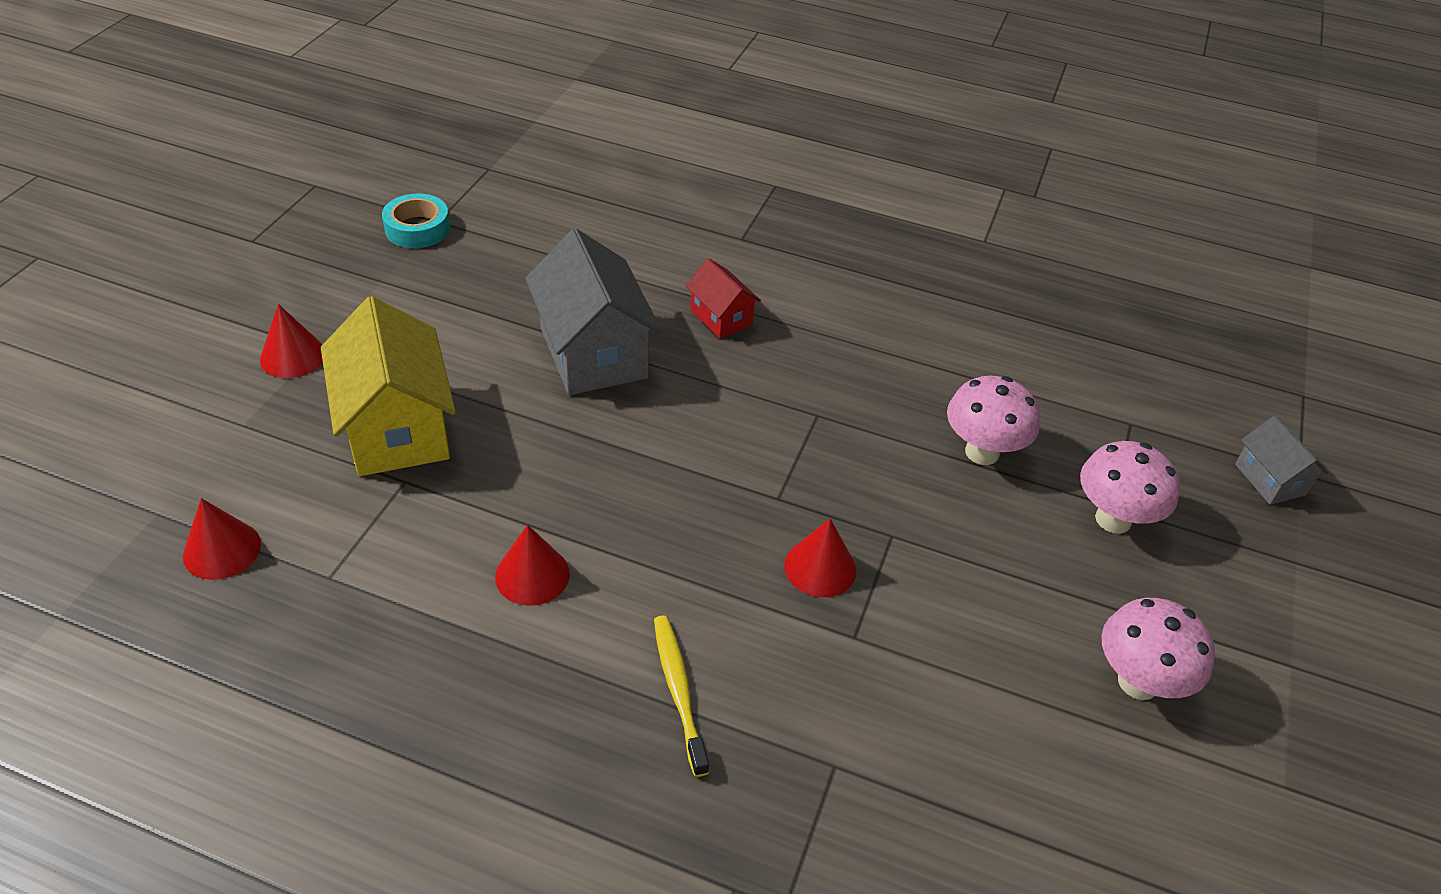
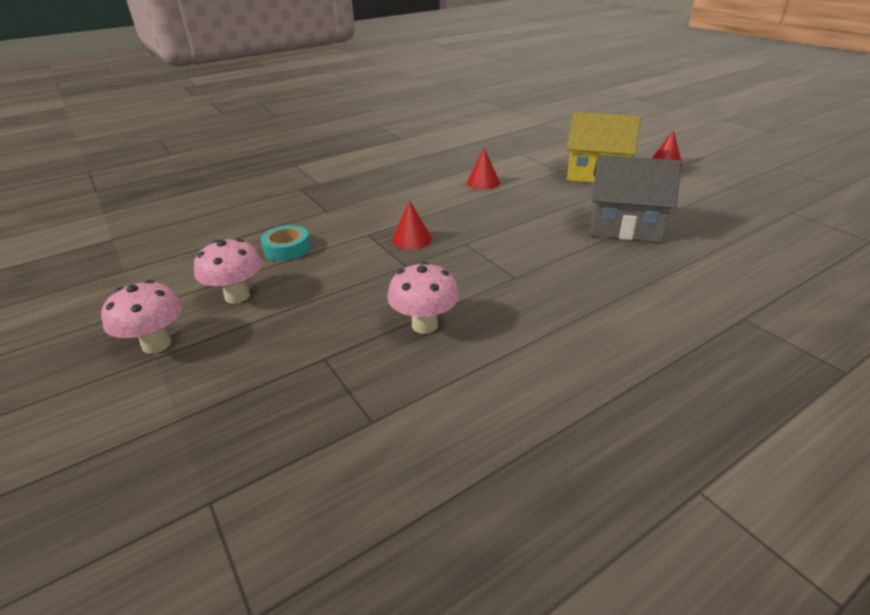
camera: 130 degrees right, 10 degrees down
red cone [183,498,261,580] -> none
turquoise tape [382,193,450,248] -> turquoise tape moved to [261,225,311,261]
yellow toothbrush [654,616,709,777] -> none
red house [686,258,761,339] -> none
pink mushroom [1080,441,1180,534] -> pink mushroom moved to [101,280,183,354]
grey house [1235,415,1328,505] -> none

